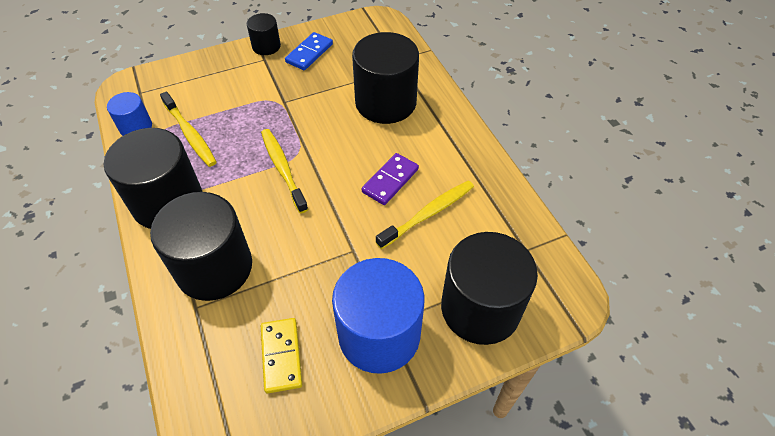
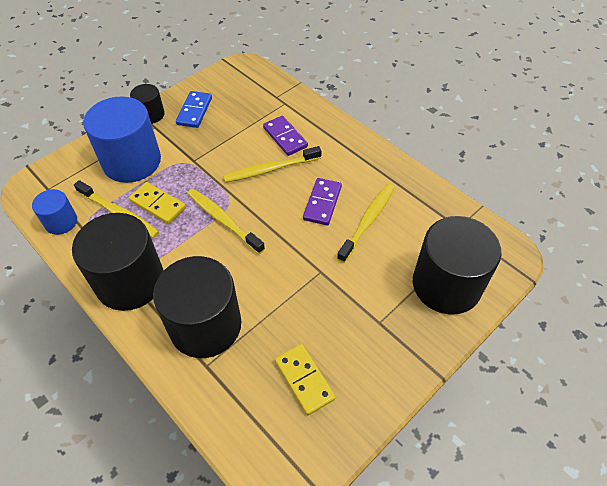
camera: 20 degrees left, 0 degrees up
blue cylinder [332,258,424,374] -> blue cylinder moved to [83,96,161,183]
black cylinder [352,32,419,124] -> purple domino [263,116,308,156]
none -> yellow domino [129,182,186,224]
none -> yellow toothbrush [223,146,321,183]

